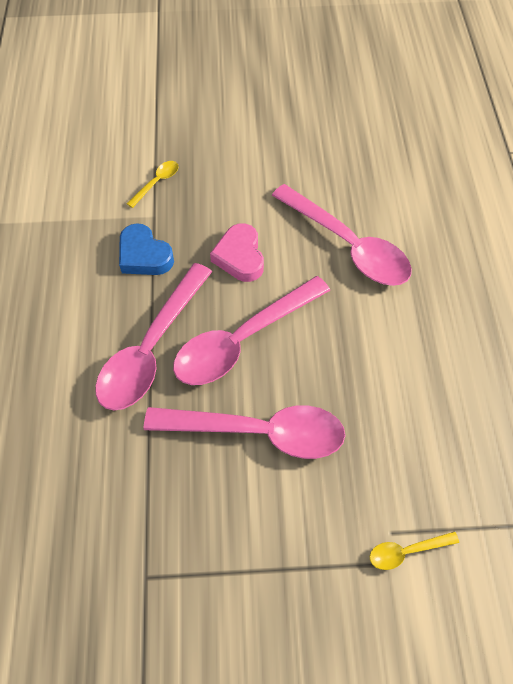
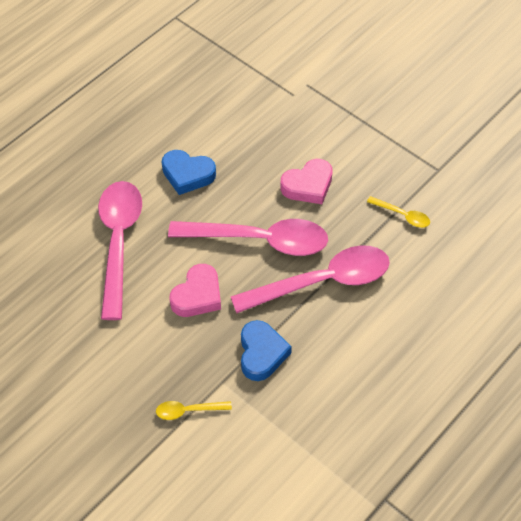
camera: 135 degrees left, 5 degrees down
pink spoon [144,405,346,459] -> pink heart [280,159,333,204]
yellow spoon [370,531,459,570] -> yellow spoon moved to [367,196,430,228]
none -> blue heart [162,150,216,195]

